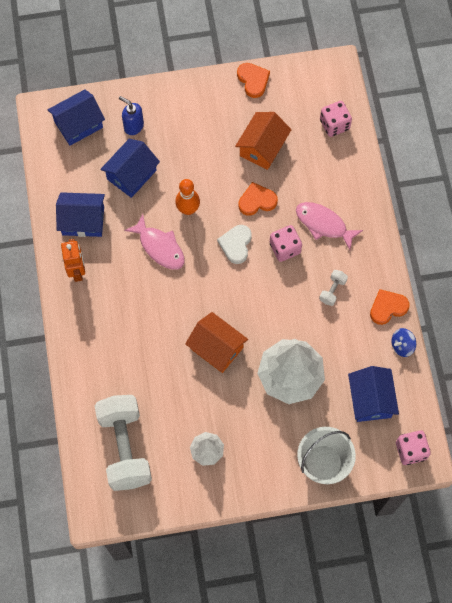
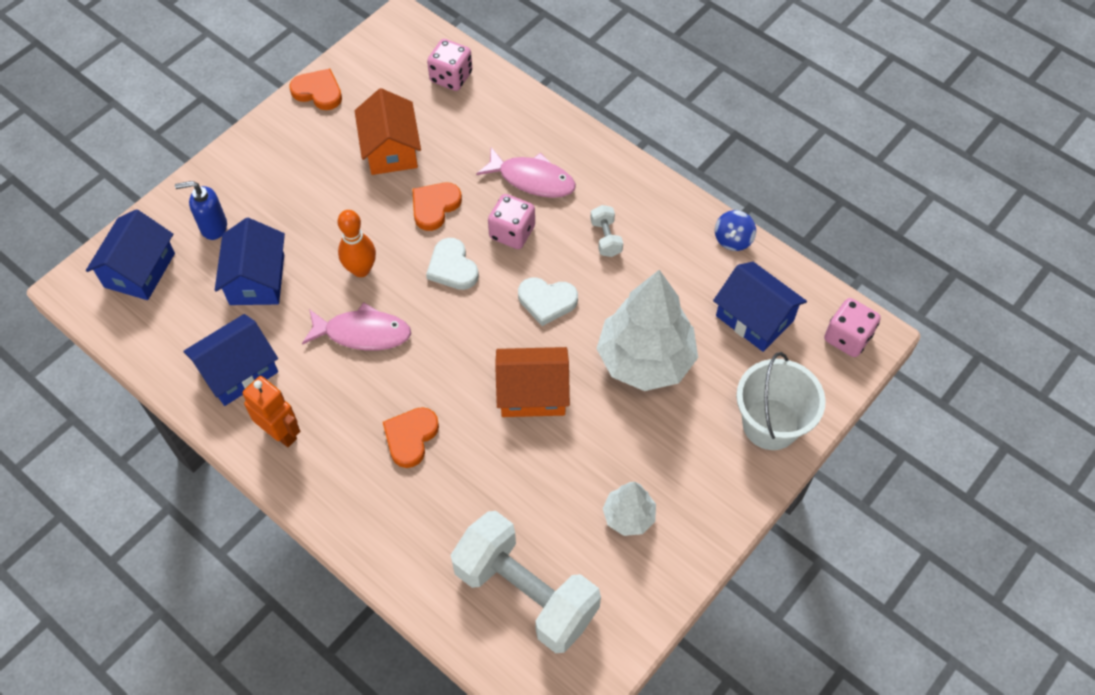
camera: 40 degrees left, 10 degrees down
pink fish [296,202,363,250] -> pink fish turned 150 degrees counterclockwise [476,147,576,198]
orange heart [370,289,410,325] -> orange heart moved to [383,407,439,468]
none -> white heart [518,277,578,326]

